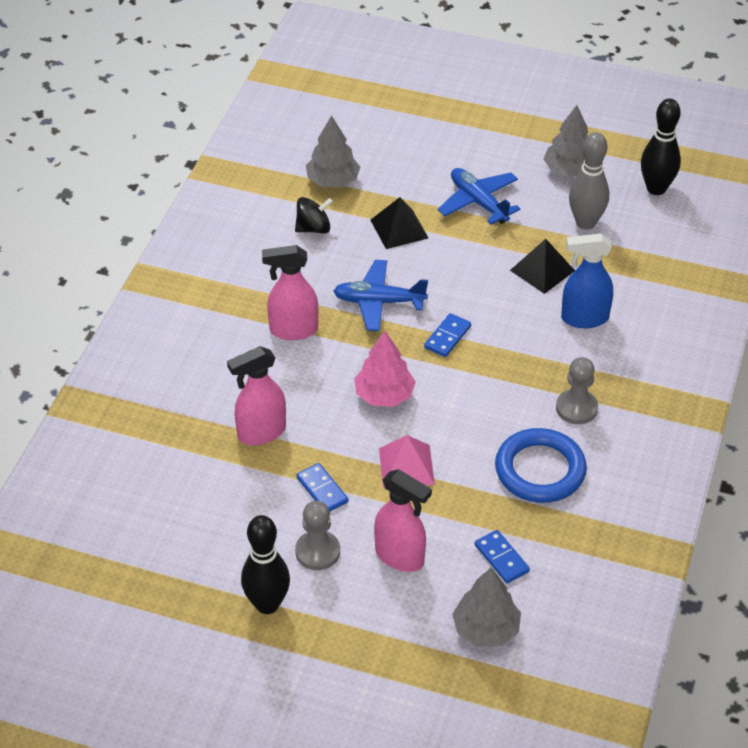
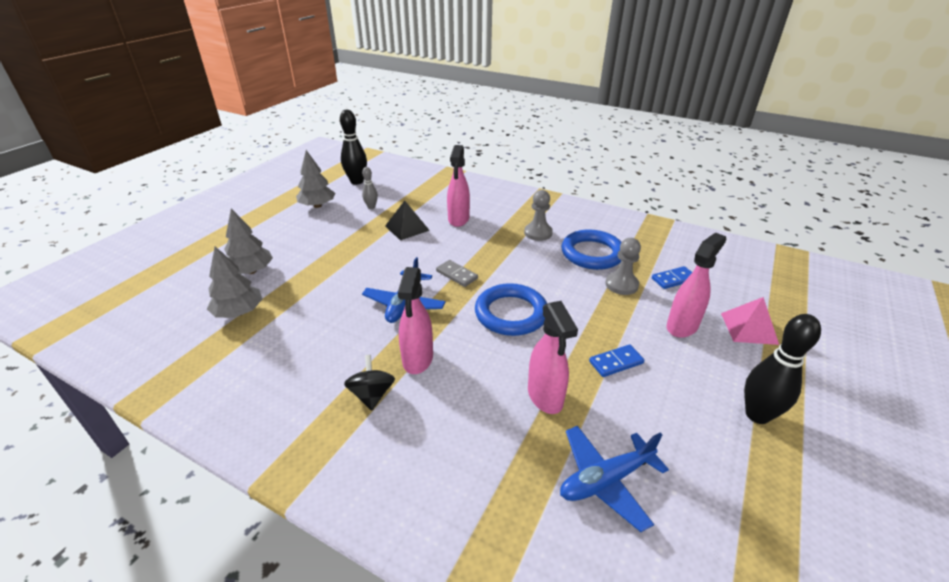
camera: 80 degrees left, 10 degrees down
black spinning top [295,197,333,234] -> black spinning top moved to [344,355,395,411]
grey pawn [295,501,340,570] -> grey pawn moved to [605,238,641,295]
pink tree [354,331,416,407] -> blue ring [475,283,547,336]
black pyramid [370,197,428,249] -> none
pink pyramid [379,435,435,488] -> pink pyramid moved to [721,297,779,345]
blue domino [424,313,471,357] -> grey domino [436,260,478,287]
blue plane [438,168,521,225] -> blue plane moved to [560,426,669,532]
grey tree [452,567,521,647] -> grey tree moved to [224,209,273,274]
blue spray bottle [561,233,613,328] -> pink spray bottle [447,145,470,227]
grey bowling pin [569,132,609,230] -> grey bowling pin [362,167,378,209], size x0.55

